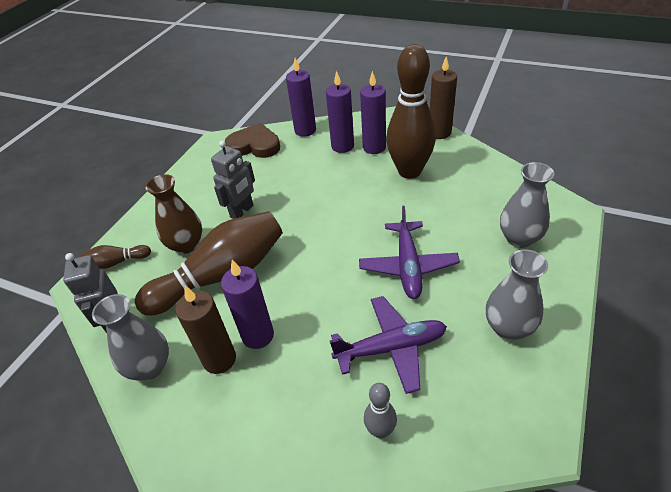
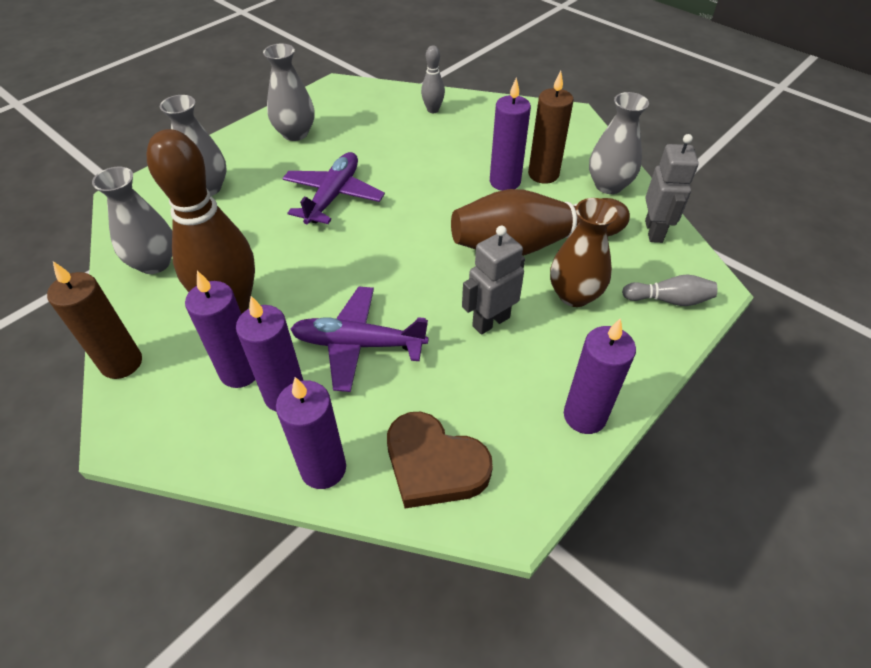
camera: 165 degrees left, 5 degrees up
brown bowling pin [79,245,151,269] -> grey bowling pin [622,274,717,306]
purple plane [330,296,447,394] -> purple plane moved to [290,286,428,392]
none -> grey vase [92,167,172,274]
none -> purple candle [564,318,636,434]

